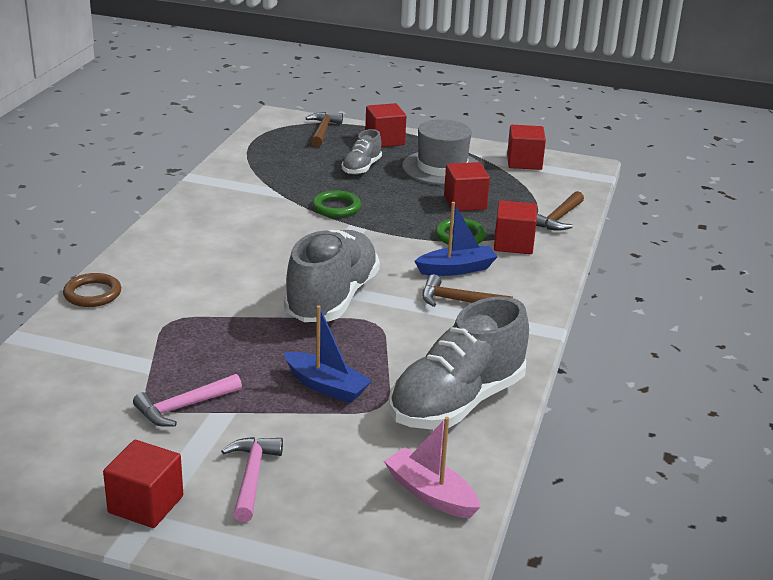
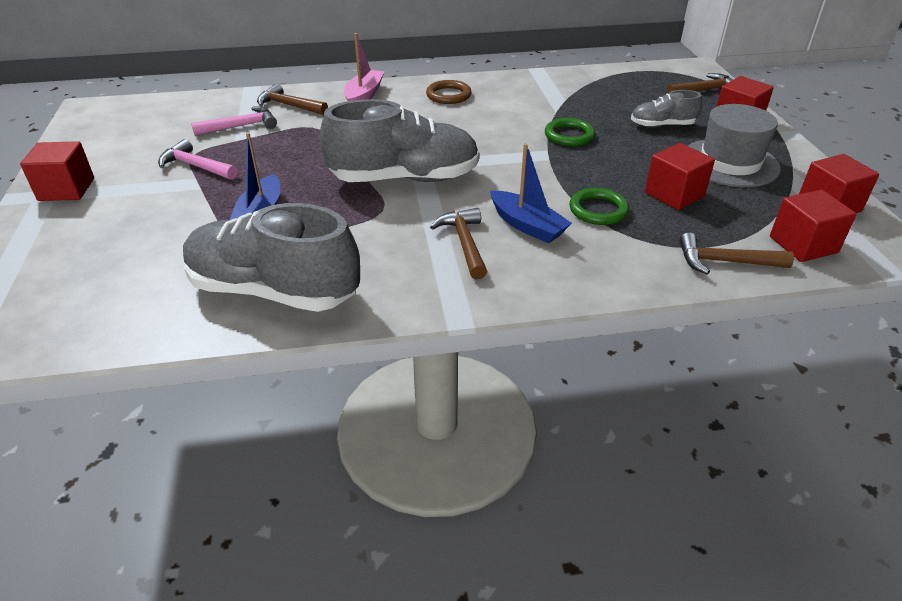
camera: 65 degrees right, 10 degrees up
brown ring [63,273,121,307] -> brown ring moved to [426,80,471,104]
pink hammer [221,437,283,522] -> pink hammer moved to [191,106,277,136]
pink boat [384,417,481,519] -> pink boat moved to [344,33,384,101]
red cube [494,200,537,254] -> red cube moved to [770,190,856,262]
none -> brown hammer [257,83,328,115]

